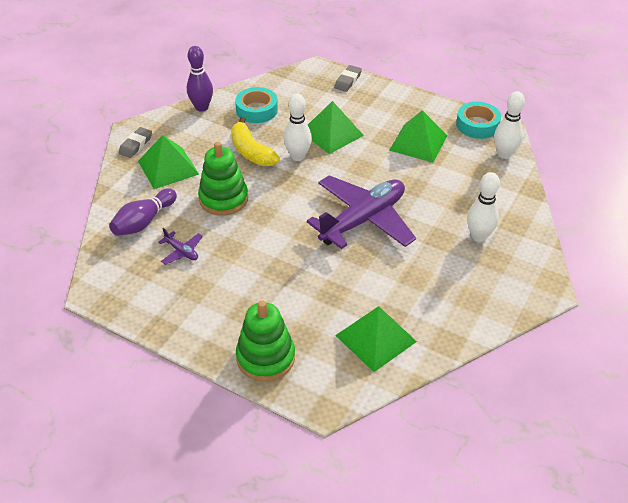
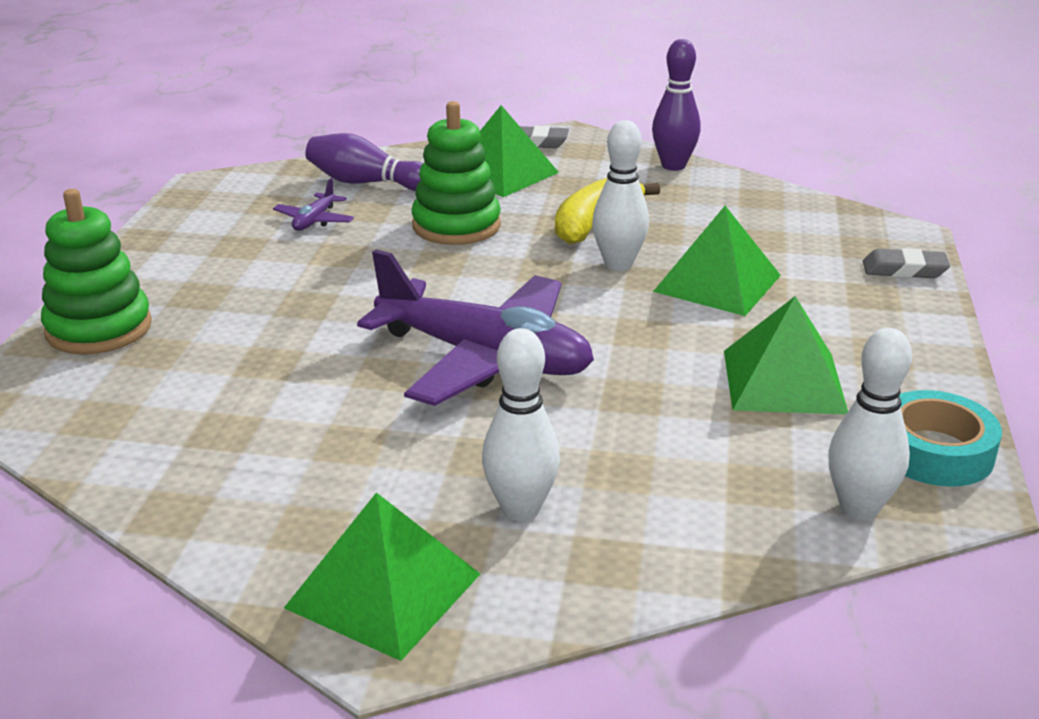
camera: 70 degrees right, 15 degrees down
turquoise tape [235,87,278,123] -> none
green pyramid [335,306,417,372] -> green pyramid moved to [284,492,480,661]

